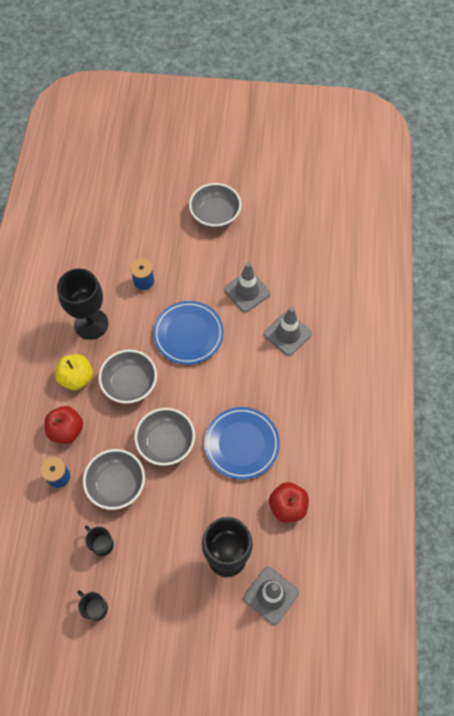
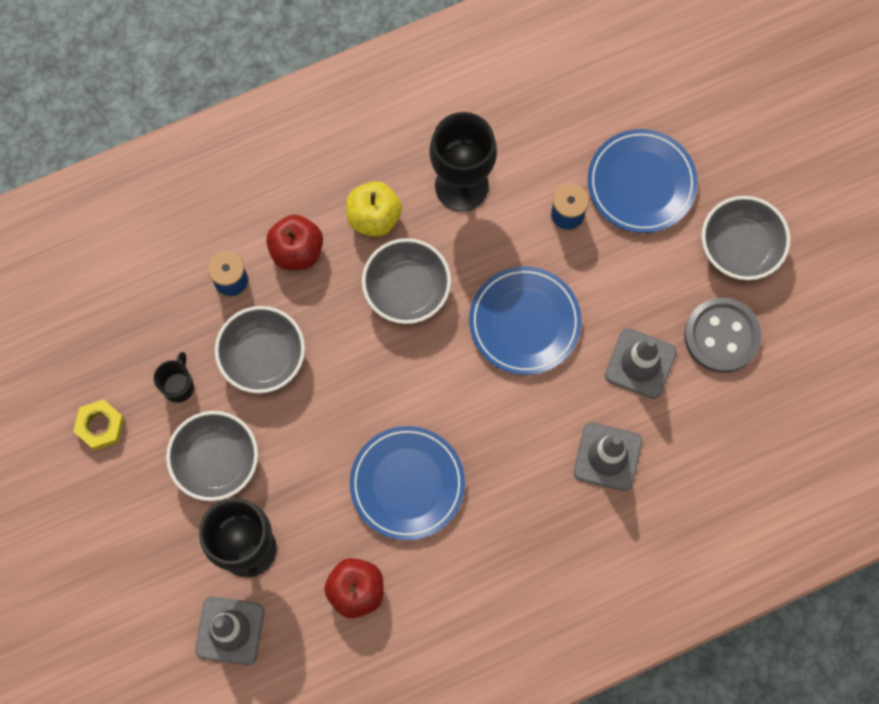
camera: 60 degrees right, 10 degrees up
black mug [77,590,108,621] -> yellow nut [73,399,125,450]
grey bowl [134,408,195,466] -> grey bowl moved to [166,411,258,501]
none -> blue plate [588,129,698,233]
none -> grey button [684,298,762,373]

